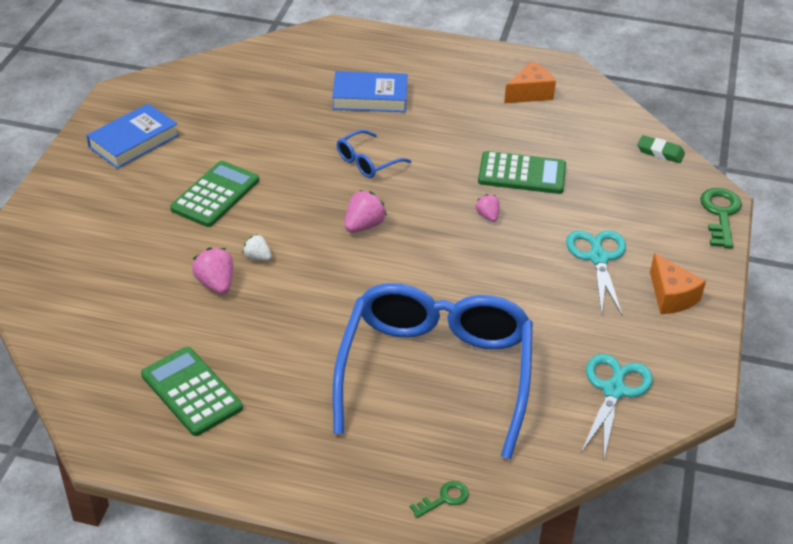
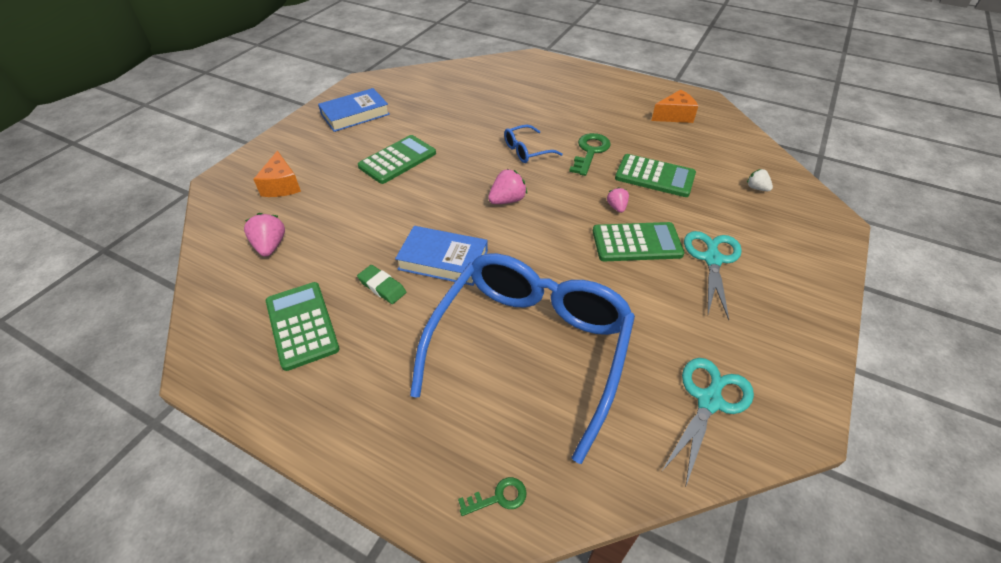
camera: 15 degrees right, 5 degrees up
pink strawberry [192,248,233,294] -> pink strawberry moved to [244,213,285,257]
white strawberry [243,234,272,261] -> white strawberry moved to [747,169,773,191]
blue book [332,71,407,112] -> blue book moved to [395,226,488,286]
green eraser [637,135,685,163] -> green eraser moved to [357,265,406,304]
orange cheese [650,253,706,314] -> orange cheese moved to [253,151,301,197]
green key [700,188,742,249] -> green key moved to [569,133,611,176]
none -> green calculator [593,222,685,261]

